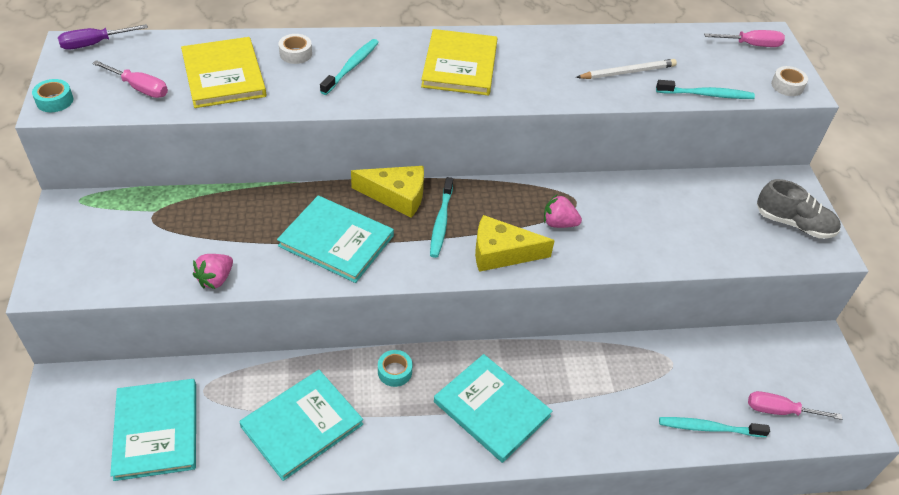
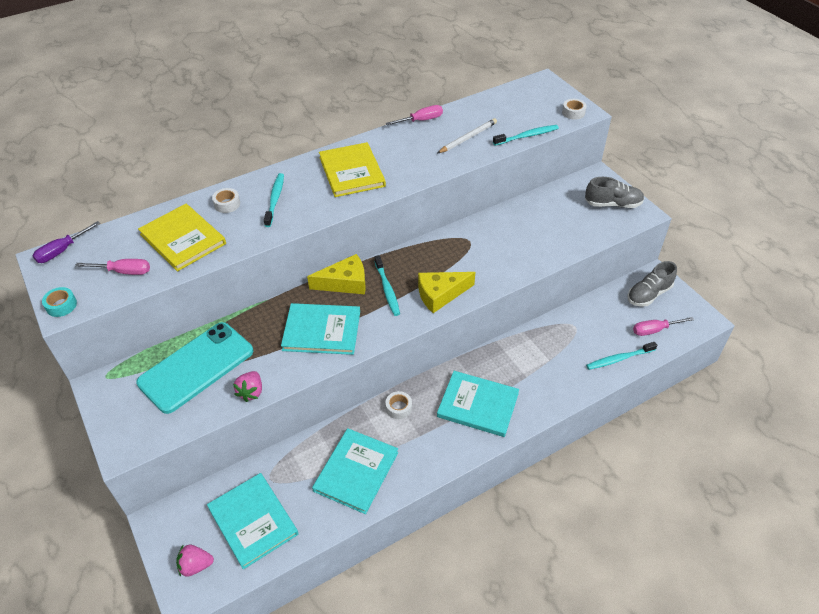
camera: 20 degrees left, 0 degrees up
turquoise tape [378,350,412,387] -> white tape [386,391,412,419]
pink strawberry [544,195,582,228] -> pink strawberry moved to [176,545,214,577]
pink screwdriver [704,30,785,47] -> pink screwdriver moved to [386,105,443,126]
none -> turquoise phone [136,322,253,414]
none -> grey shoe [628,261,677,307]

